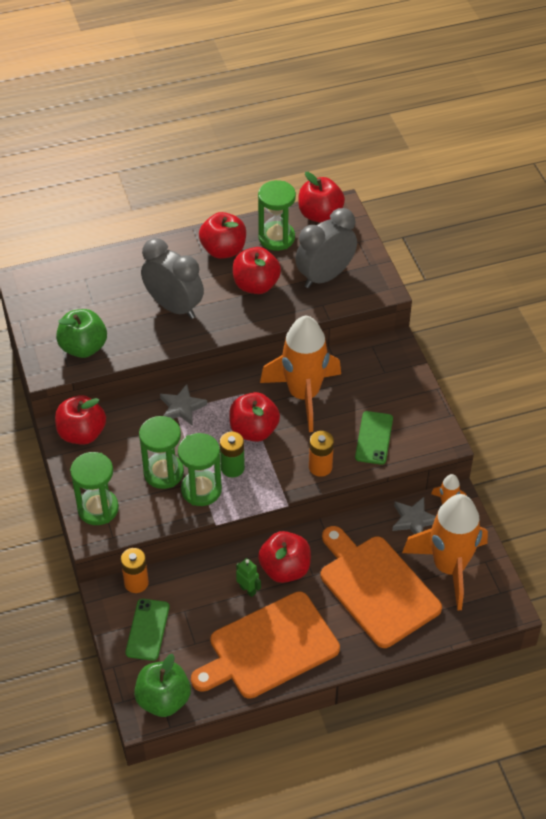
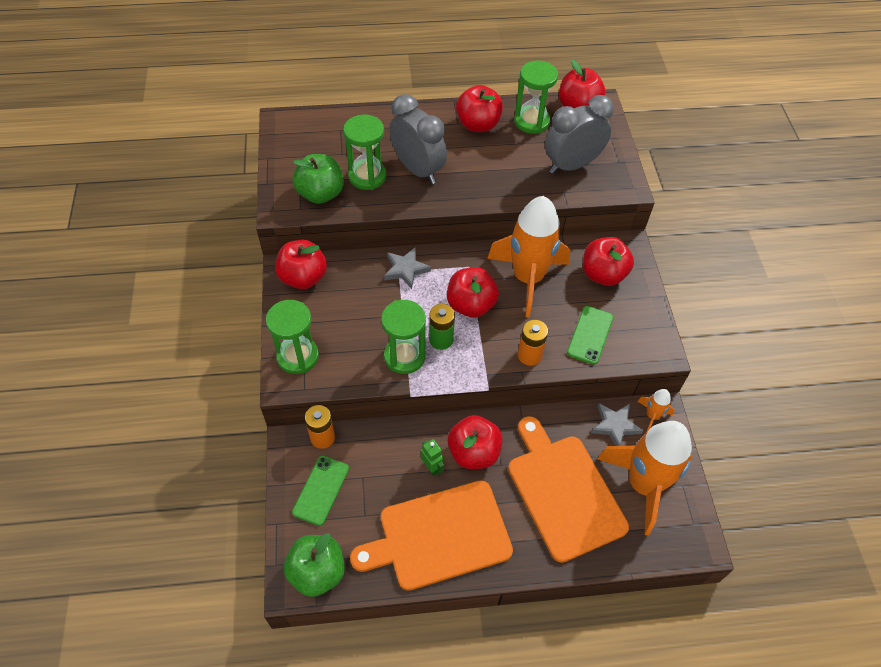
camera: 10 degrees right, 5 degrees up
green hourglass [139,416,184,489] -> green hourglass moved to [343,114,386,190]
red apple [233,247,281,294] -> red apple moved to [583,237,634,286]

